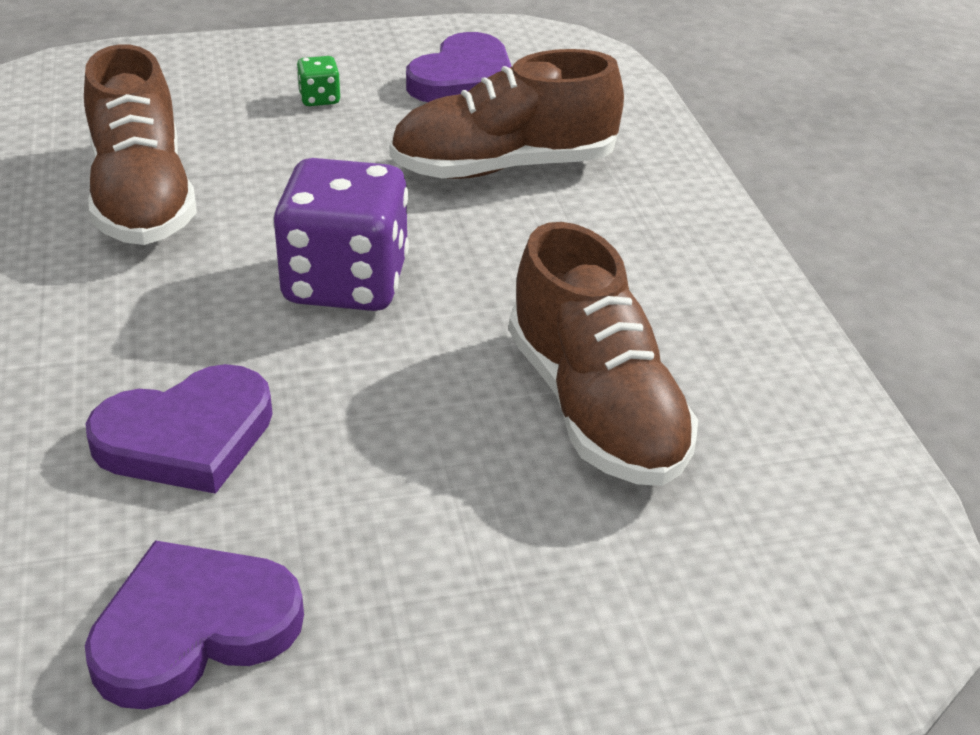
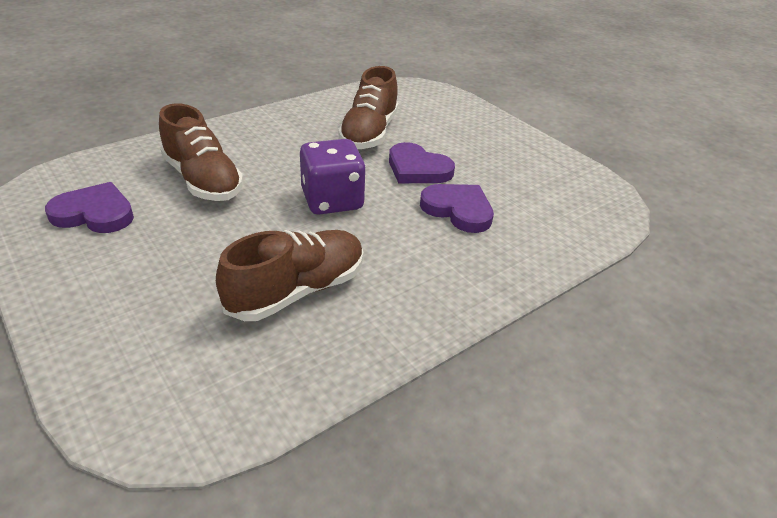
camera: 115 degrees left, 0 degrees up
purple heart [85,540,304,709] -> purple heart moved to [389,142,455,183]
green dice [296,56,340,106] -> none
brown shoe [509,222,698,486] -> brown shoe turned 150 degrees clockwise [338,66,398,149]

